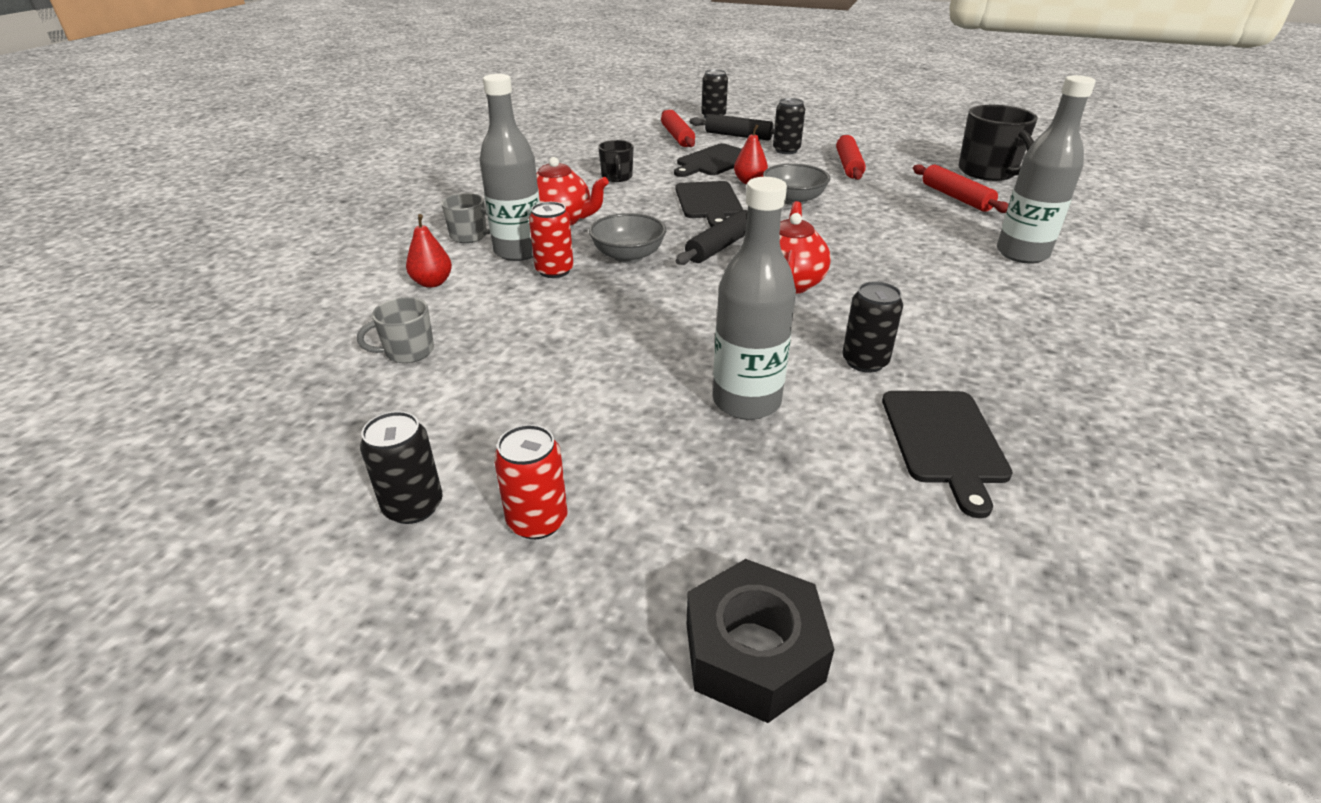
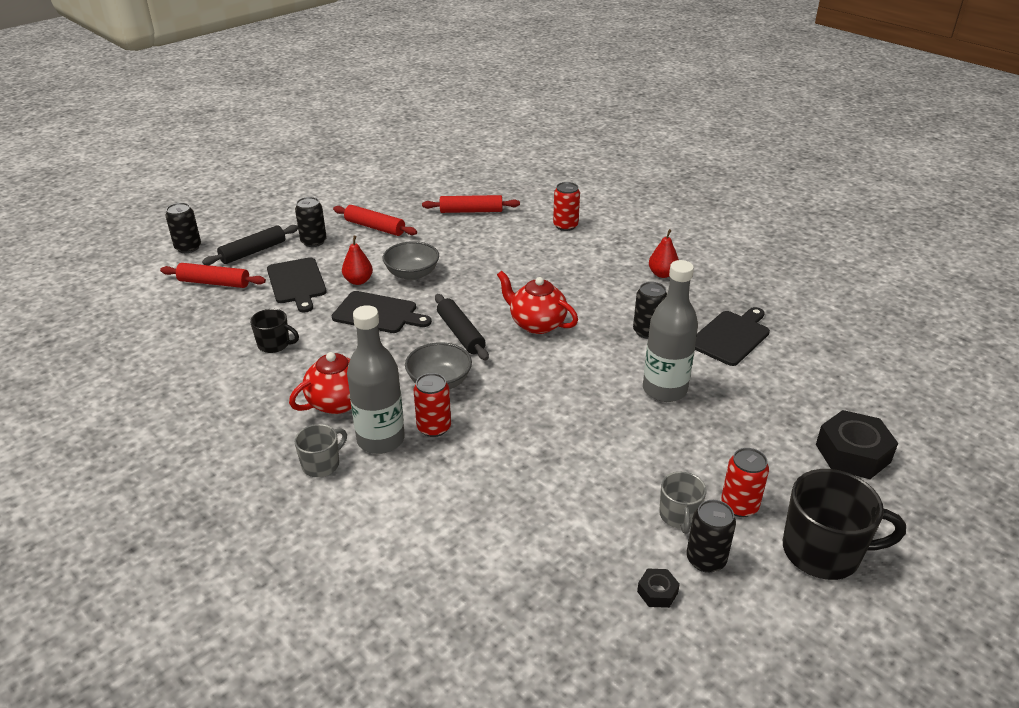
camera: 65 degrees left, 0 degrees up
grey mug [357,297,434,363] -> grey mug moved to [659,472,707,534]
red pear [406,214,452,288] -> red pear moved to [649,229,679,278]
black cutting board [882,391,1013,518] -> black cutting board turned 75 degrees counterclockwise [695,307,770,366]
black mug [959,105,1038,181] -> black mug moved to [783,469,906,580]
grey bottle [997,75,1096,264] -> red can [553,182,580,231]
none -> black nut [637,568,680,608]

